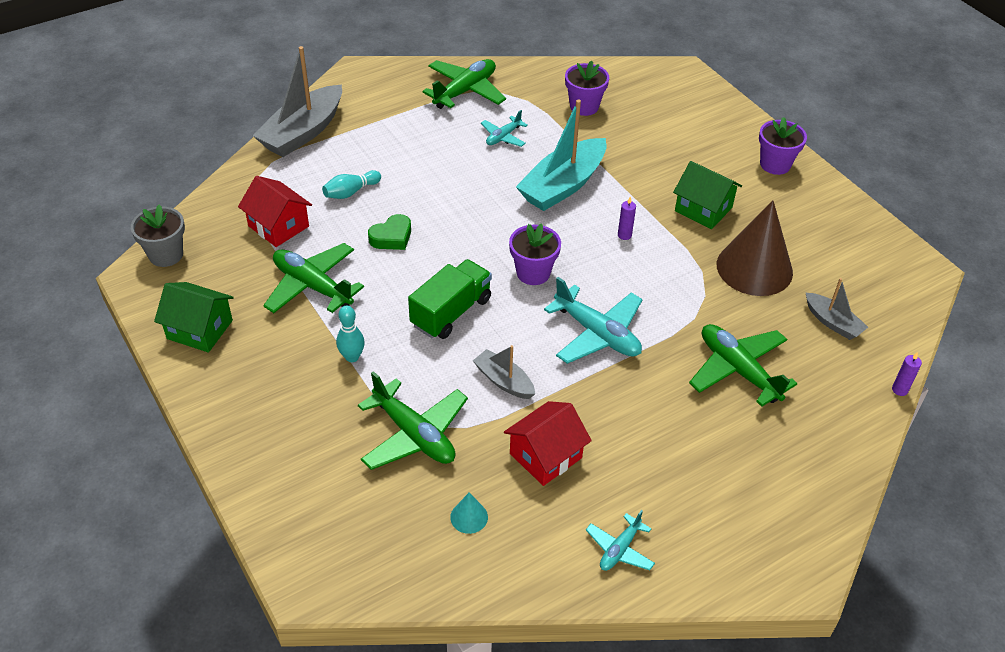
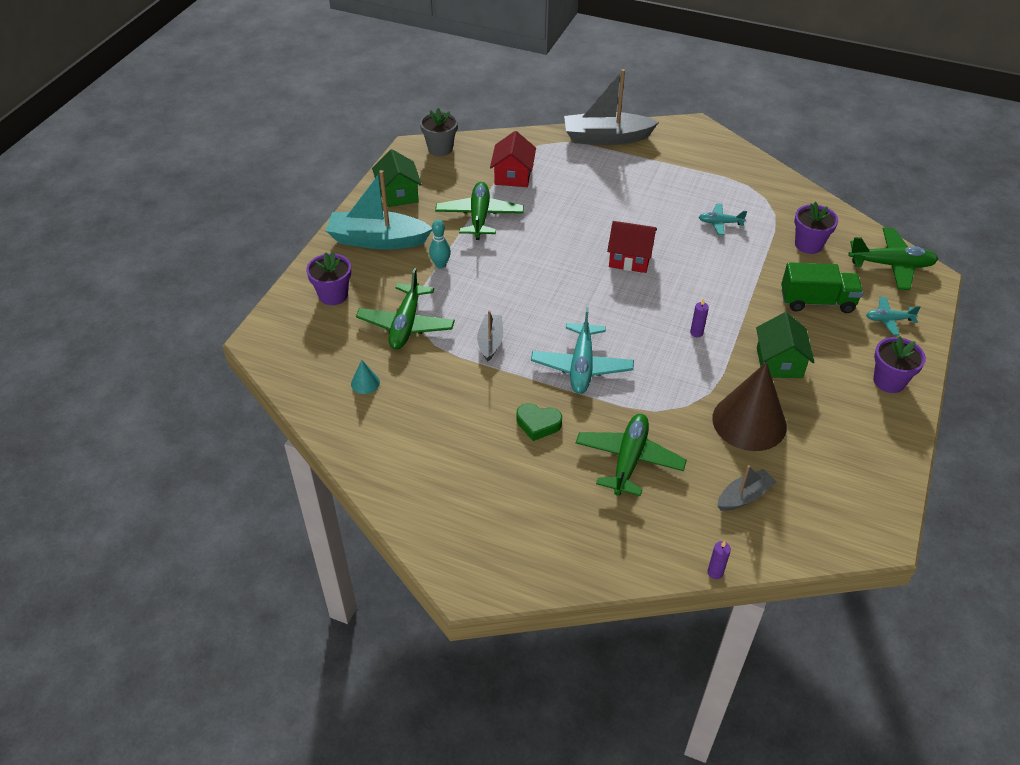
camera: 55 degrees right, 0 degrees up
turquoise bowling pin [322,170,381,199] -> none
green heart [368,214,411,250] -> green heart moved to [516,403,562,441]
green truck [408,259,492,339] -> green truck moved to [781,262,863,313]
green plane [422,59,506,109] -> green plane moved to [848,227,938,290]
red house [504,401,592,486] -> red house moved to [607,221,657,273]
purple flower pot [509,223,561,285] -> purple flower pot moved to [306,252,351,305]
turquoise boat [516,99,606,211] -> turquoise boat moved to [326,170,432,249]
turquoise plane [586,510,655,571] -> turquoise plane moved to [866,297,921,335]
grey boat [806,278,868,340] -> grey boat turned 135 degrees counterclockwise [717,465,776,511]

